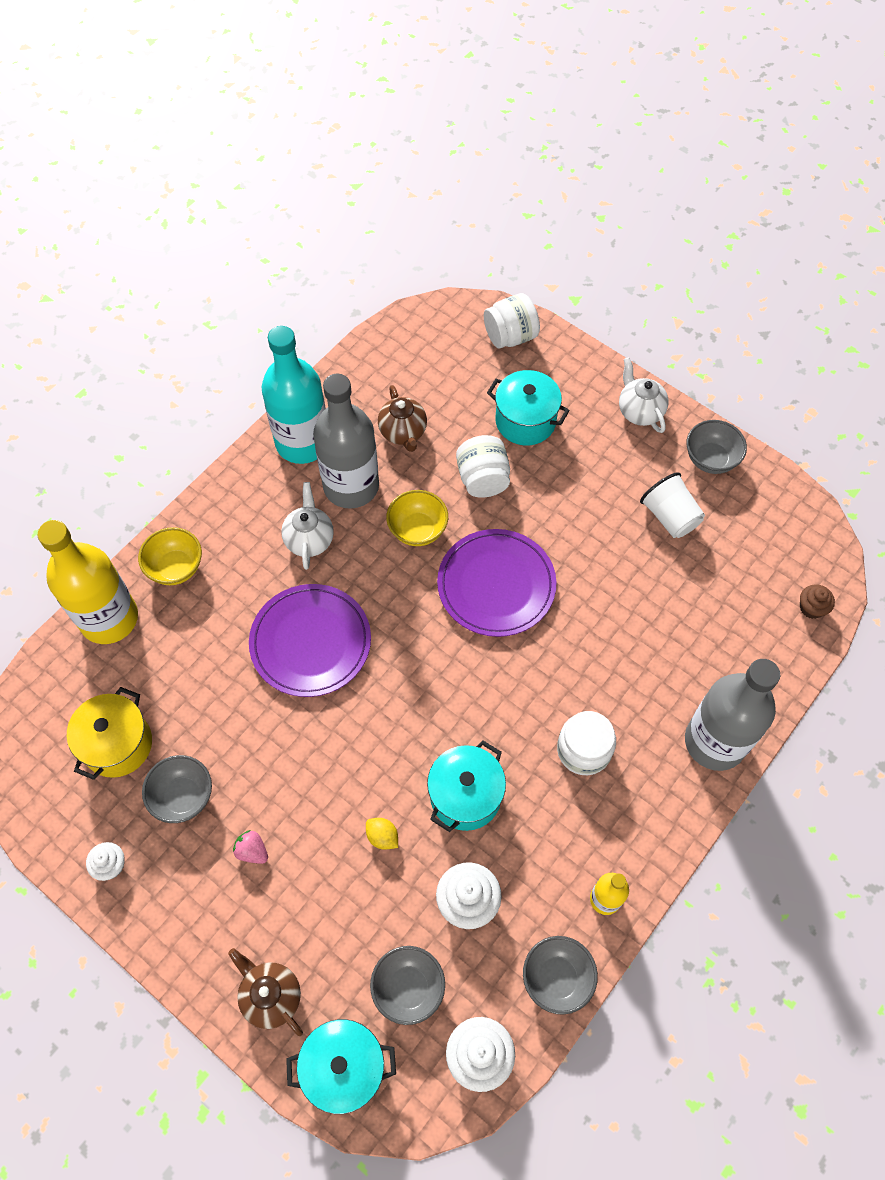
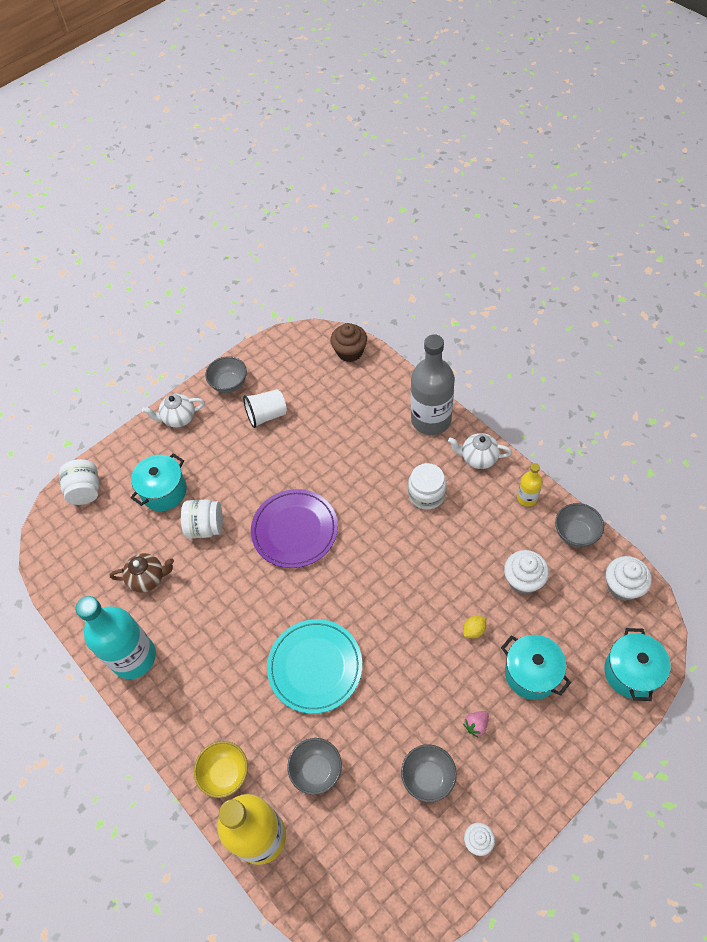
camera: 75 degrees left, 5 degrees down
yellow pot [67,687,152,780] -> none
brown teapot [228,948,303,1036] -> none
purple plate [249,584,371,697] -> turquoise plate [267,619,362,714]
white teapot [281,482,334,570] -> white teapot moved to [448,433,512,469]
grey bottle [313,374,379,509] -> none
grey bowl [370,946,445,1025] -> grey bowl moved to [287,738,342,795]
yellow bowl [386,490,448,546] -> none
turquoise pot [427,741,506,832] -> turquoise pot moved to [501,635,571,700]
brown cupcake [800,584,835,619] -> brown cupcake [330,323,367,362], size x1.67

